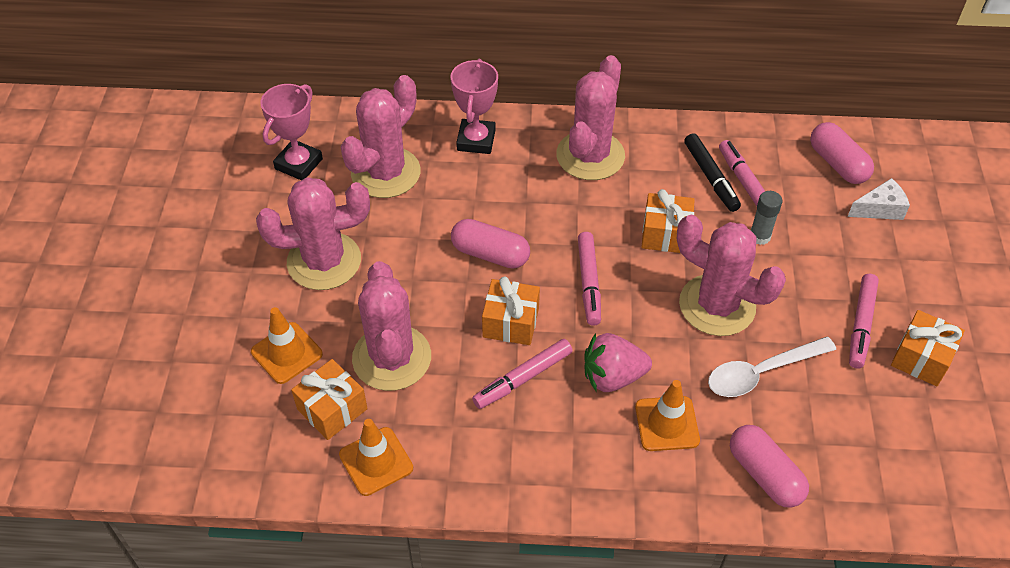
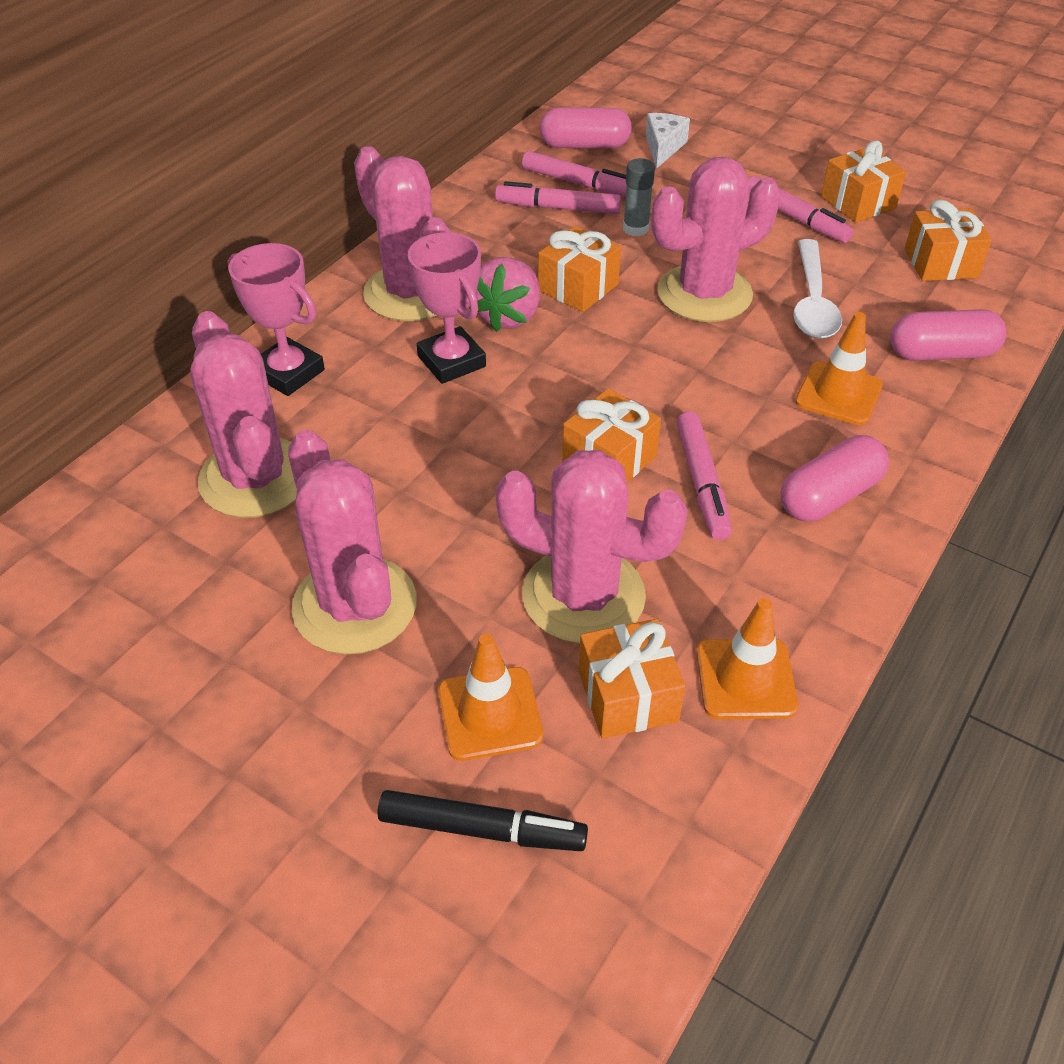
camera: 60 degrees left, 5 degrees down
pink cactus [256,177,370,290] -> pink cactus turned 45 degrees counterclockwise [288,430,417,654]
pink trophy [260,84,323,180] -> pink trophy moved to [408,232,486,384]
pink capsule [451,219,530,269] -> pink capsule moved to [781,435,889,521]
pink marker [578,232,601,326] -> pink marker moved to [522,151,627,197]
pink strawberry [585,333,652,392] -> pink strawberry moved to [469,257,540,332]
black marker [684,133,741,212] -> black marker moved to [377,790,588,851]
none -> orange gift [905,200,992,281]

